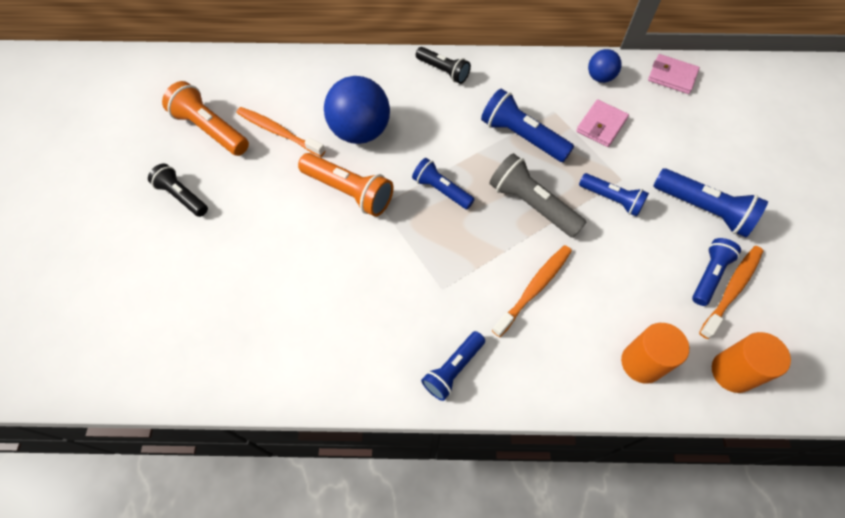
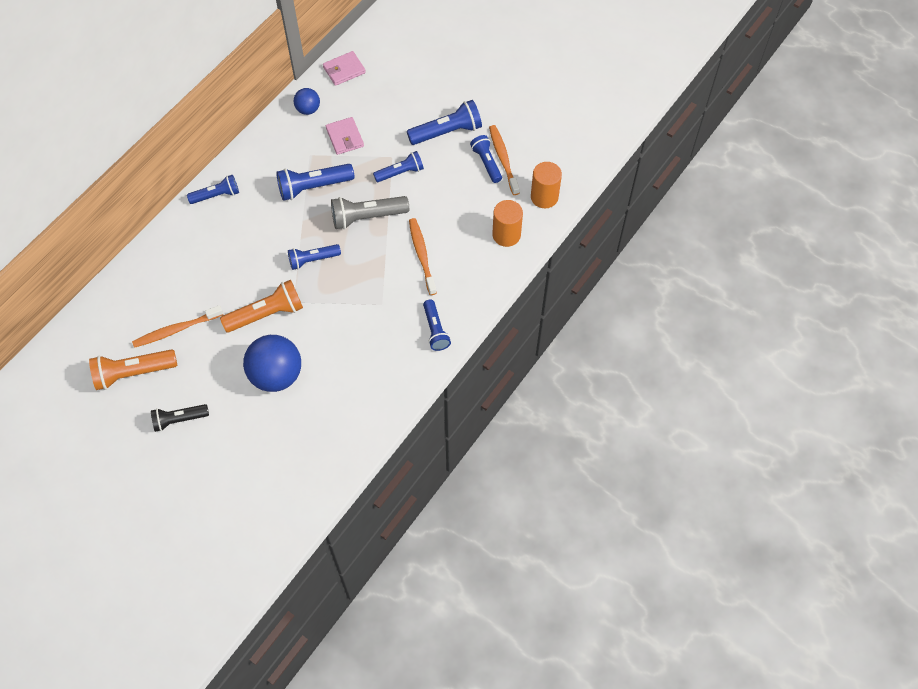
camera: 55 degrees left, 0 degrees up
blue ball [324,76,390,144] -> blue ball moved to [243,335,301,392]
black flashlight [416,47,471,84] -> blue flashlight [187,175,239,204]

